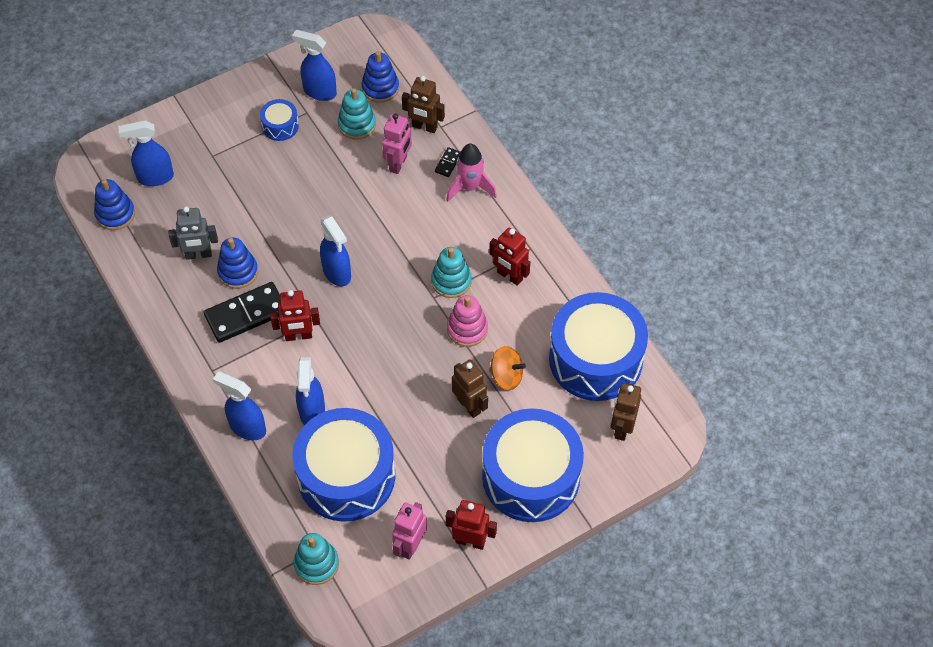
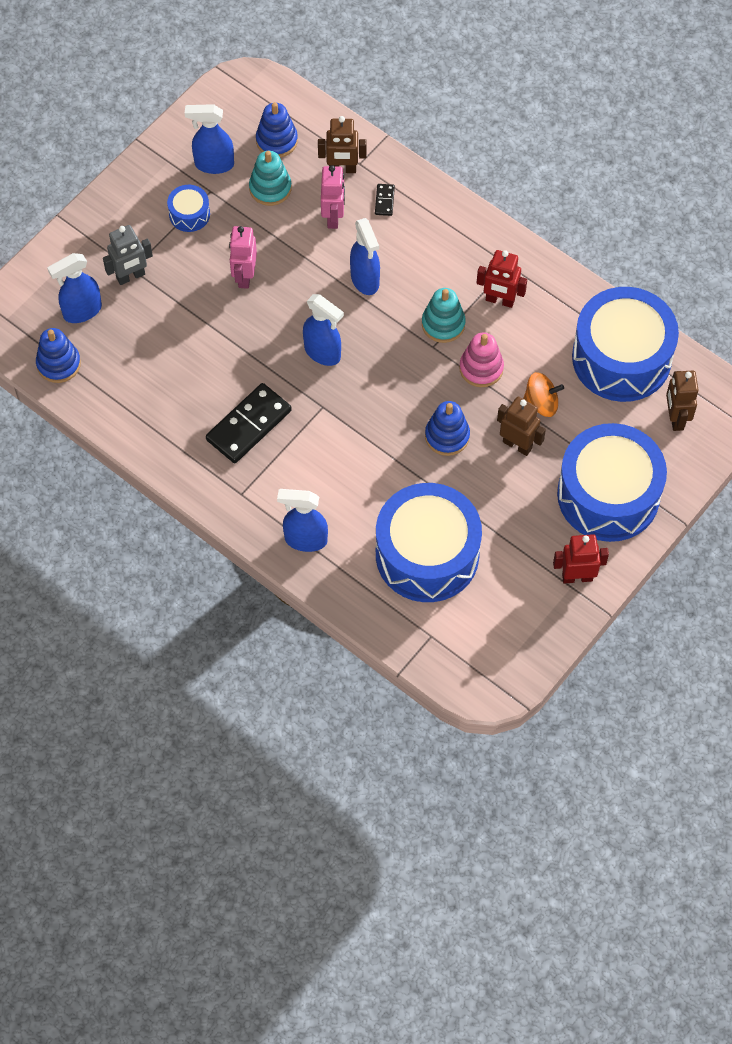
camera: 20 degrees left, 5 degrees up
grey robot [168,206,218,260] -> grey robot moved to [103,225,153,285]
blue stacking toy [217,238,258,289] -> blue stacking toy moved to [425,401,470,456]
red robot [270,290,320,341] -> none
turquoise stacking toy [294,533,339,585] -> none
blue spray bottle [296,357,325,425] -> blue spray bottle moved to [350,218,380,295]
pink robot [392,502,427,560] -> pink robot moved to [229,226,257,289]
pink rocket [446,143,497,202] -> none

